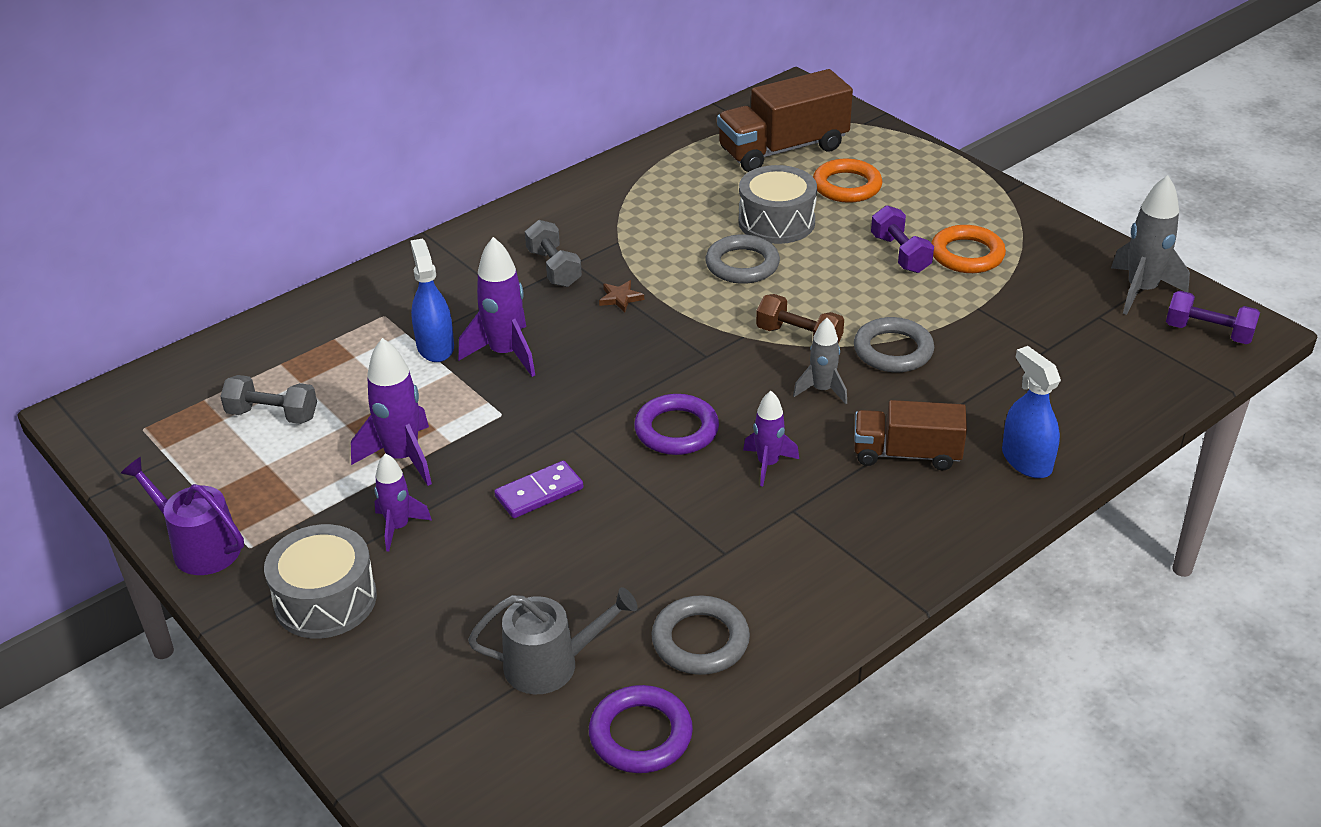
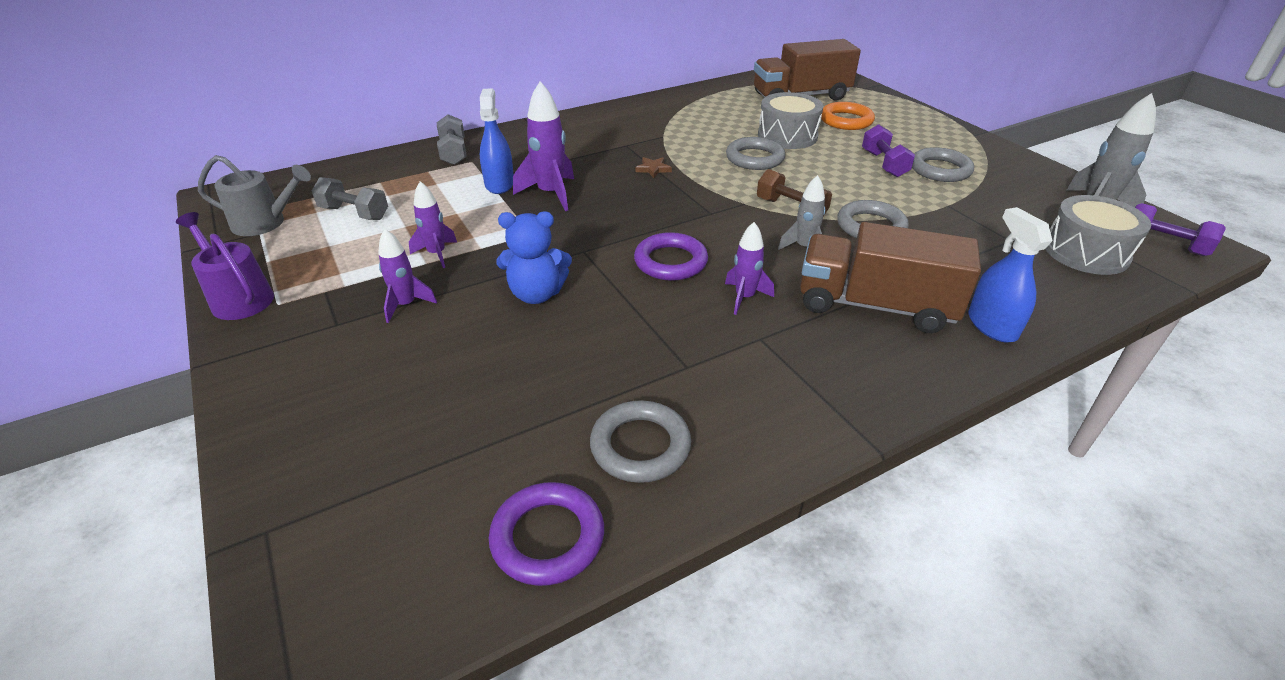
camera: 10 degrees right, 0 degrees up
grey drum [264,524,377,639] -> grey drum moved to [1045,195,1151,275]
purple rocket [351,338,432,486] -> purple rocket [409,181,457,268], size x0.63
grey watering can [468,587,638,694] -> grey watering can moved to [198,155,311,236]
purple domino [494,461,583,518] -> blue teddy bear [497,211,572,304]
grey dumbbell [525,220,582,287] -> grey dumbbell moved to [437,114,467,165]
brown truck [854,400,967,470] -> brown truck [800,222,981,333], size x1.54
orange ring [931,225,1006,273] -> grey ring [912,147,974,182]

